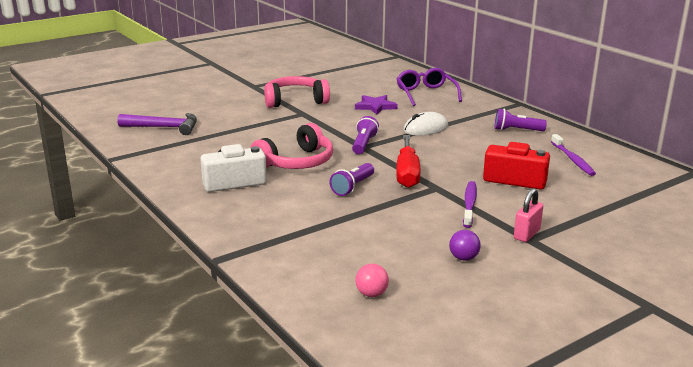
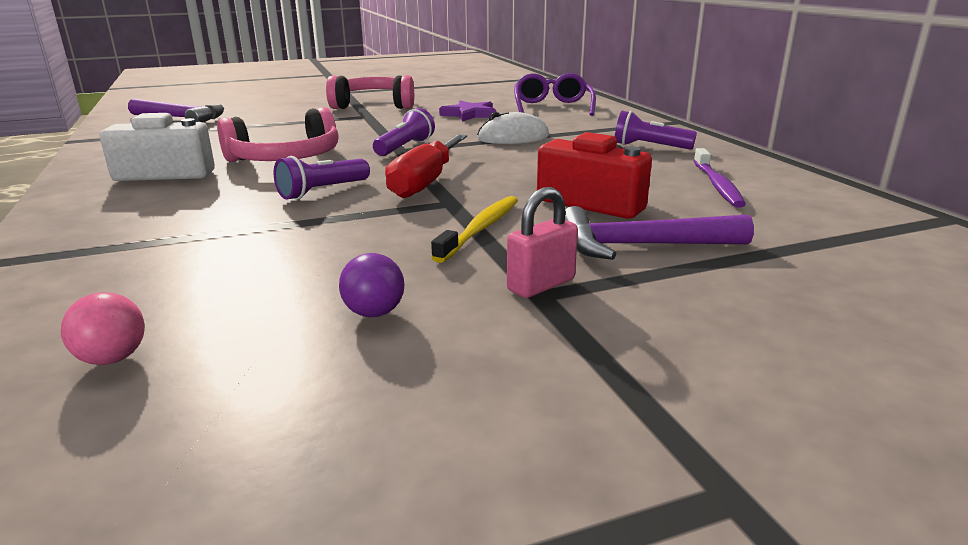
camera: 15 degrees right, 0 degrees up
purple toothbrush [463,181,477,228] -> yellow toothbrush [431,196,518,263]
none -> purple hammer [565,206,754,260]

